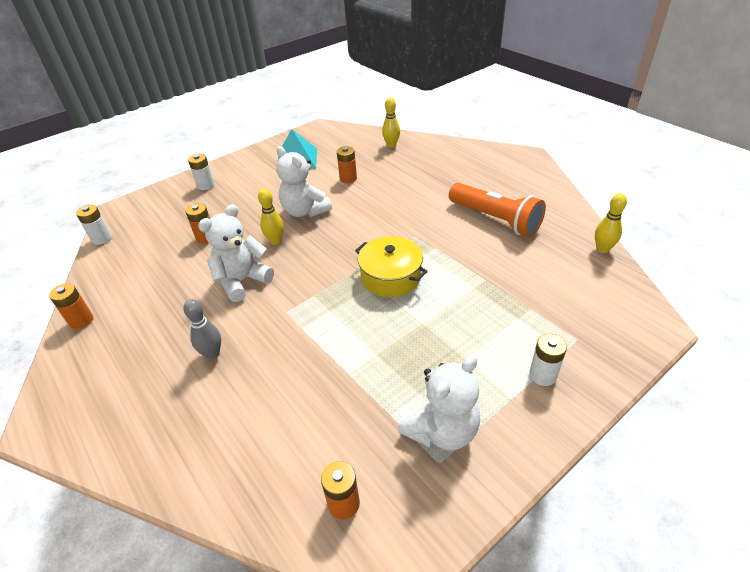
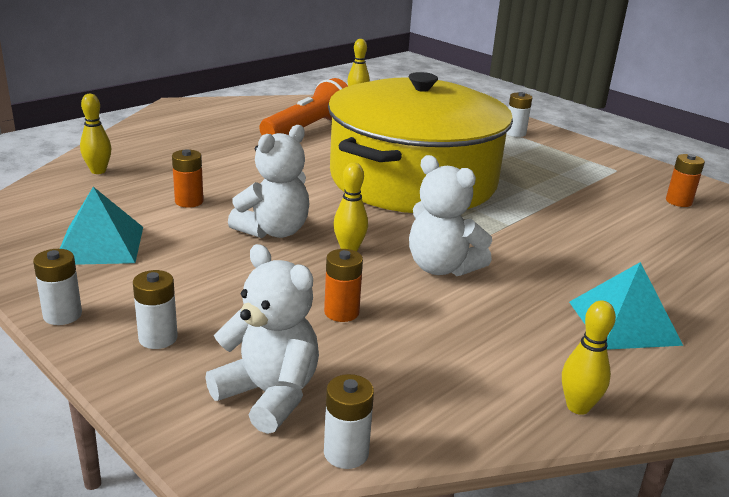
camera: 100 degrees left, 15 degrees down
orange battery [49,283,93,329] -> yellow bowling pin [562,300,616,415]
grey bowling pin [184,299,221,360] -> none
yellow pot [355,236,428,297] -> yellow pot [328,72,513,213], size x2.42
white teddy bear [398,355,480,450] -> white teddy bear moved to [205,244,319,434]
none -> white battery [33,249,82,325]
none -> turquoise pyramid [569,262,683,350]

